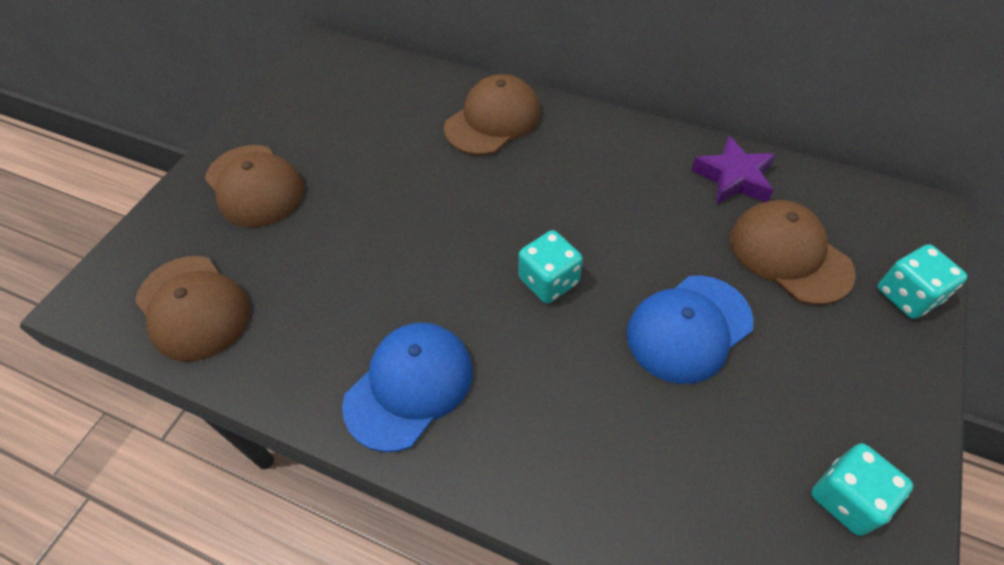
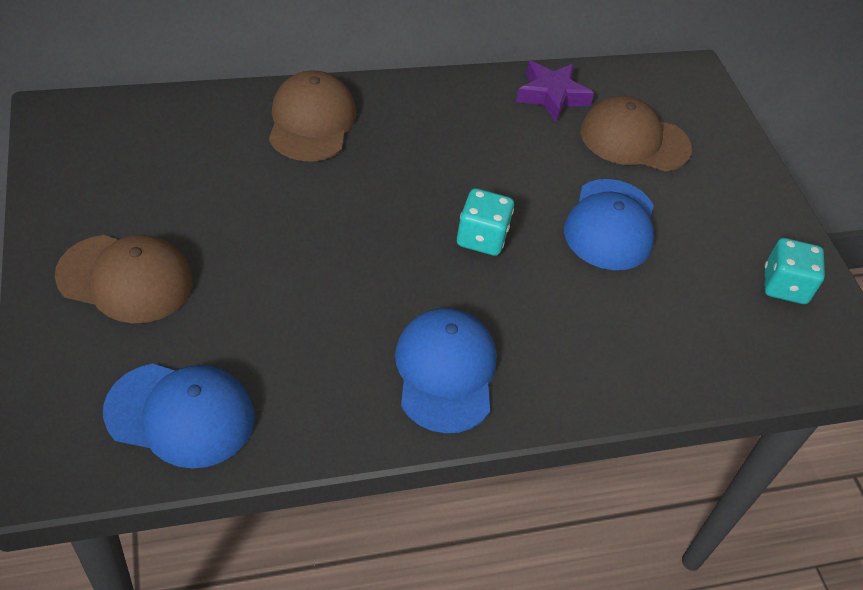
camera: 45 degrees left, 5 degrees down
brown cap [135,256,250,362] -> blue cap [103,364,255,469]
turquoise dice [878,244,967,319] -> none

